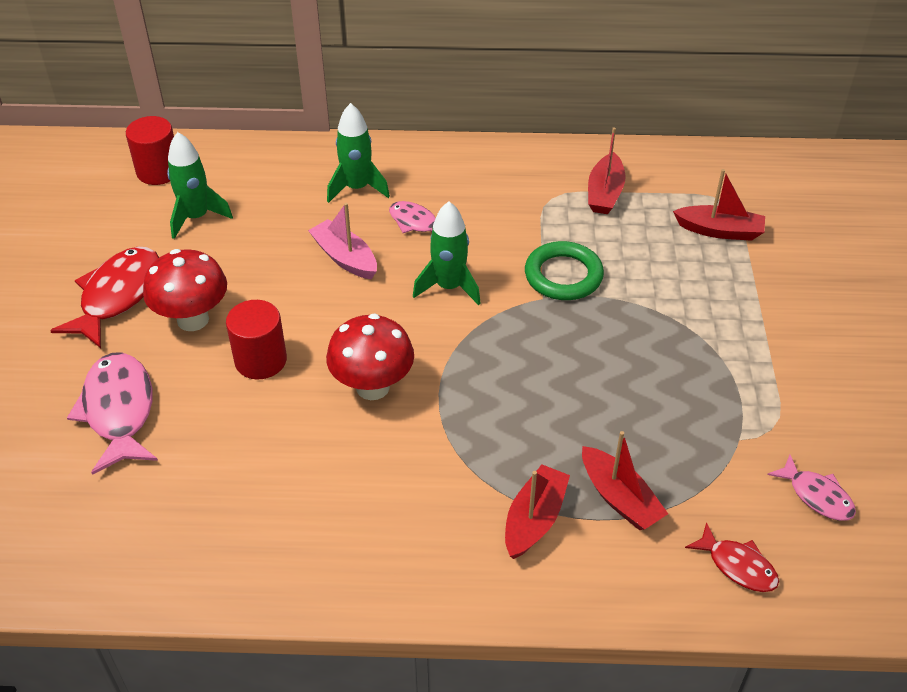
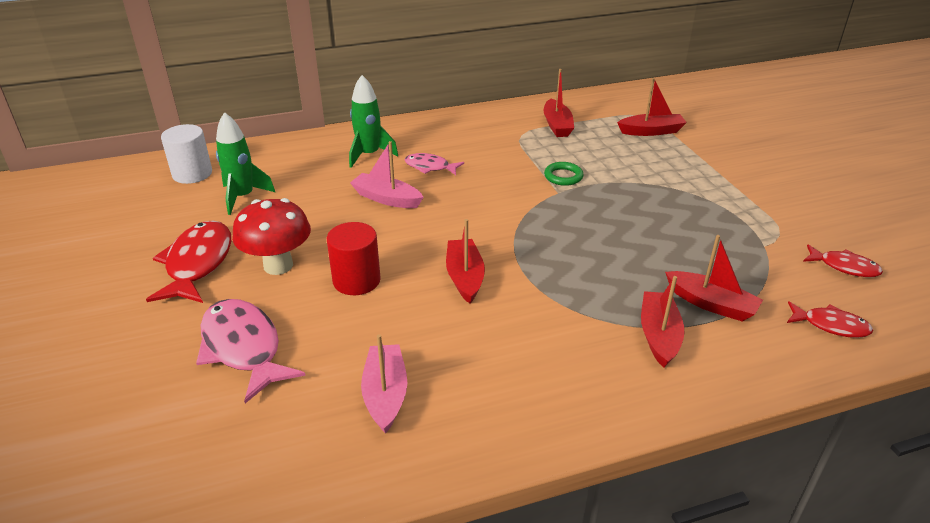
camera: 20 degrees left, 10 degrees down
red cylinder [126,116,174,185] -> white cylinder [161,124,212,184]
red mushroom [326,314,414,400] -> red boat [446,219,485,304]
green rocket [413,201,481,305] -> none
green ring [525,241,604,300] -> green ring [544,162,583,186], size x0.62
pink fish [767,455,856,521] -> red fish [803,244,883,277]
none -> pink boat [361,334,407,434]

